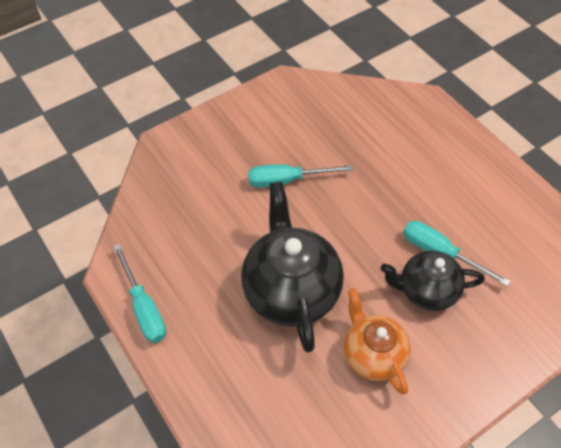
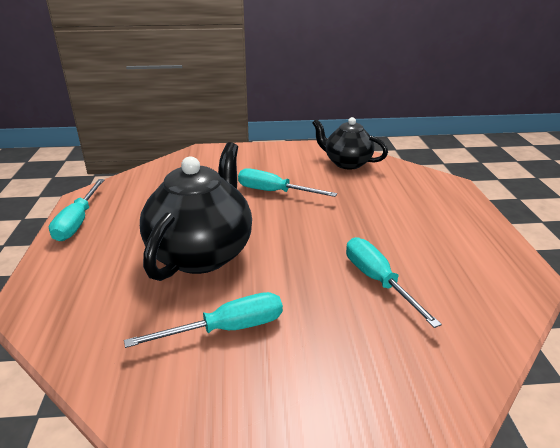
camera: 30 degrees right, 25 degrees down
orange teapot [344,288,410,394] -> turquoise screwdriver [124,292,283,348]
black teapot [380,251,485,311] -> black teapot moved to [312,117,388,170]

